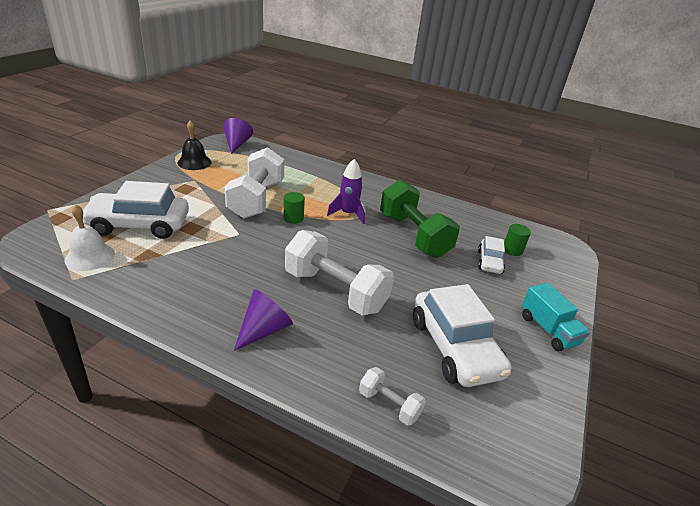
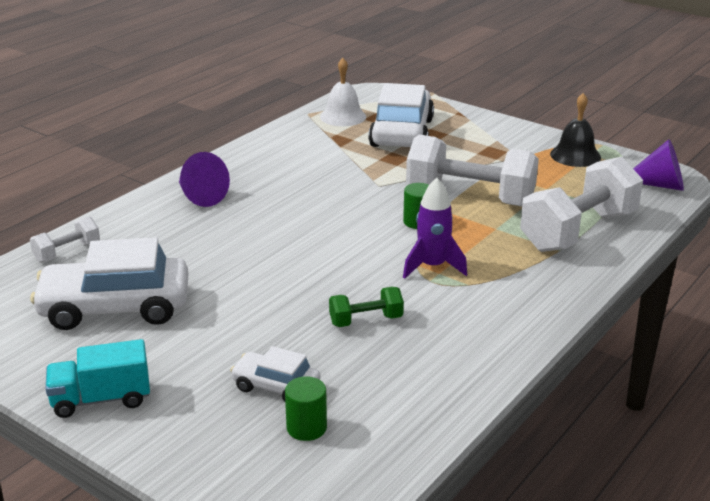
camera: 105 degrees right, 5 degrees down
white dumbbell [285,230,394,316] -> white dumbbell moved to [520,157,643,252]
green dumbbell [380,180,460,258] -> green dumbbell [329,287,404,327], size x0.47

